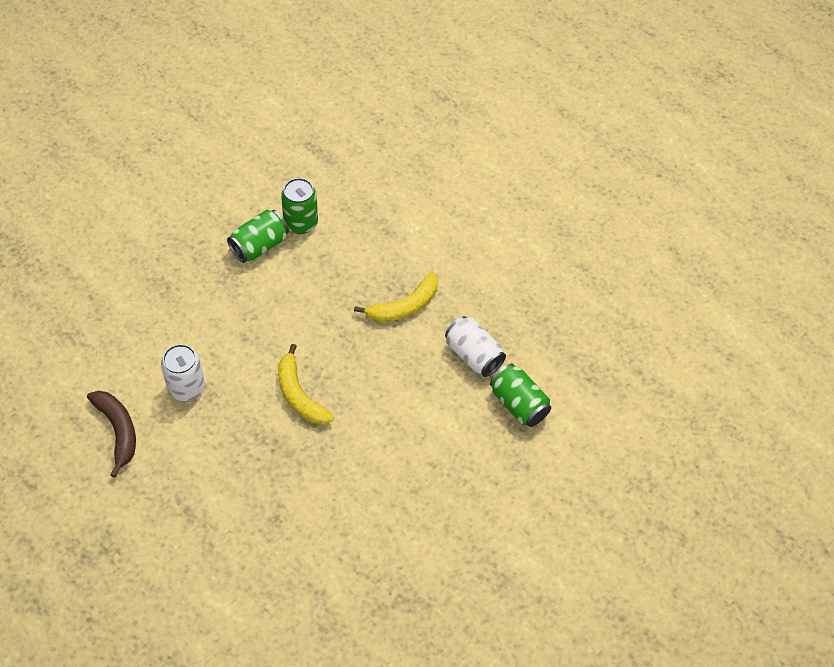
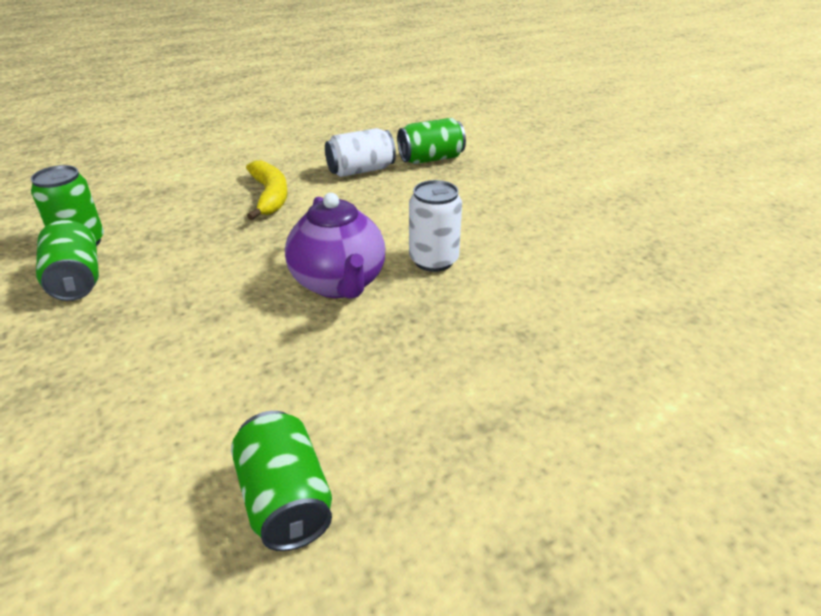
camera: 70 degrees left, 20 degrees down
brown banana [87,391,136,478] -> green can [231,411,332,551]
white can [161,344,205,401] -> white can moved to [409,180,462,272]
yellow banana [278,344,334,424] -> purple teapot [285,193,385,299]

